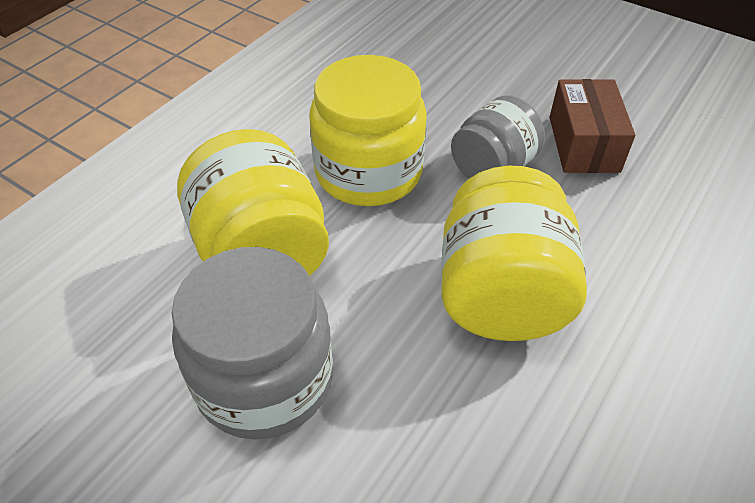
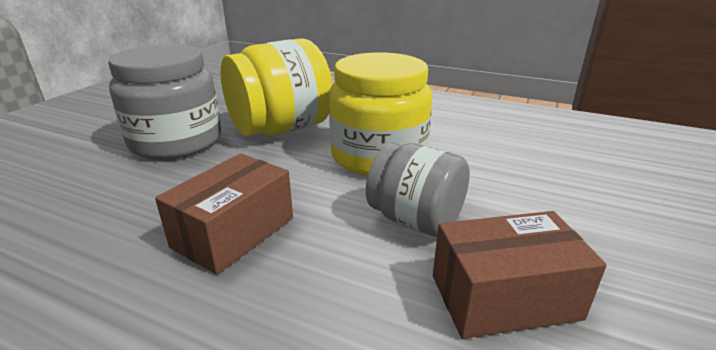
camera: 80 degrees right, 20 degrees down
yellow jar [441,165,587,341] -> brown box [155,153,293,274]

